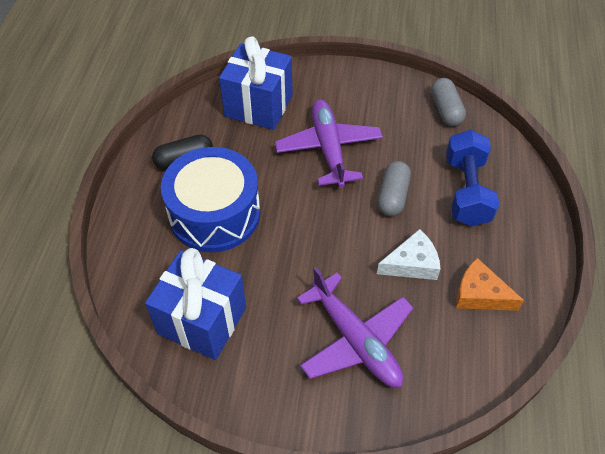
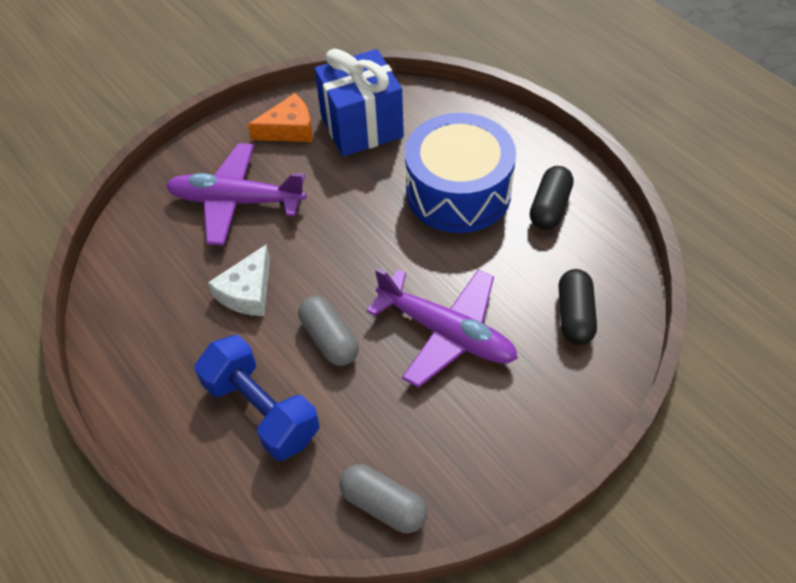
camera: 135 degrees right, 0 degrees up
blue gift [219,36,292,130] -> black capsule [558,269,597,345]
orange cheese [456,258,524,311] -> orange cheese moved to [248,93,313,142]

